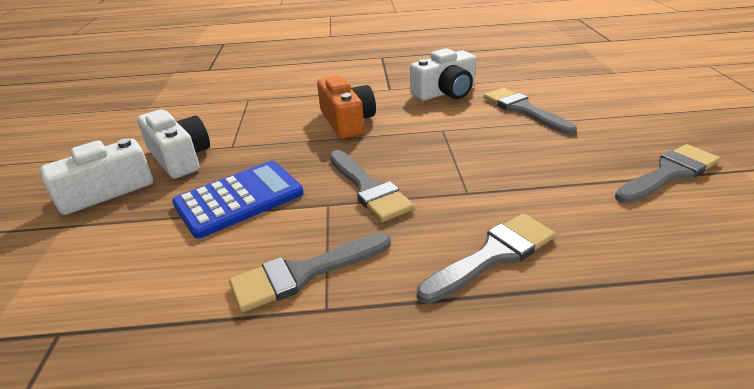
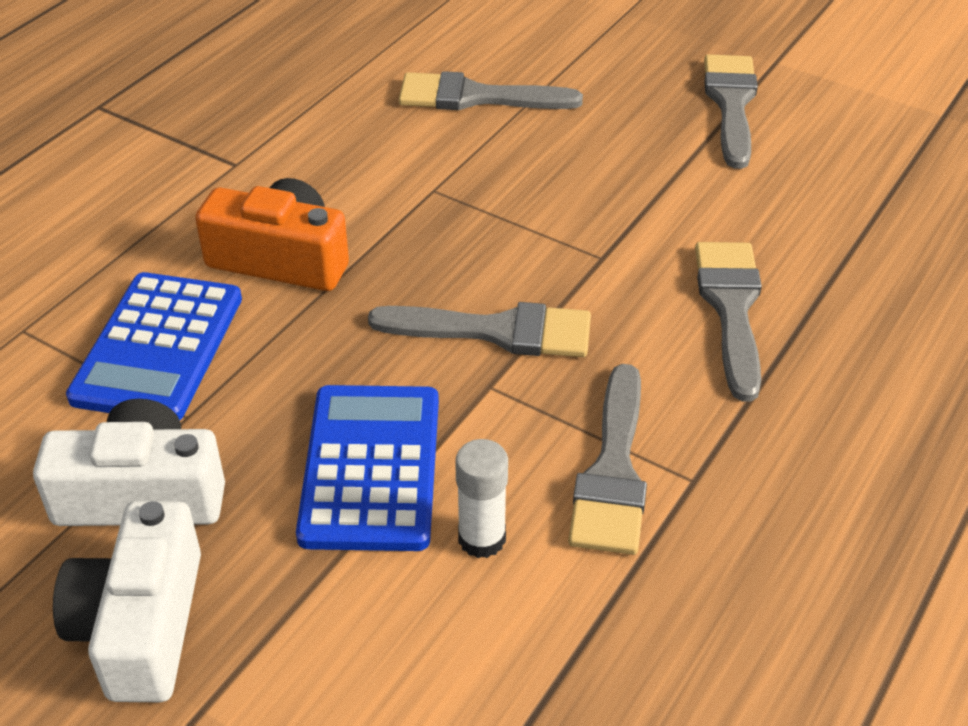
camera: 55 degrees left, 10 degrees up
white camera [410,48,476,101] -> none
none -> blue calculator [66,272,242,420]
none -> white glue stick [455,439,508,558]

